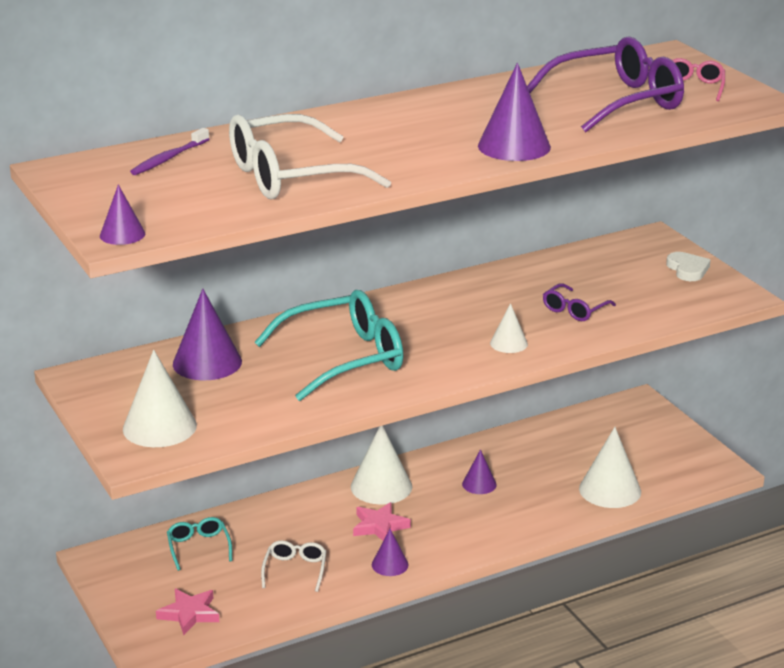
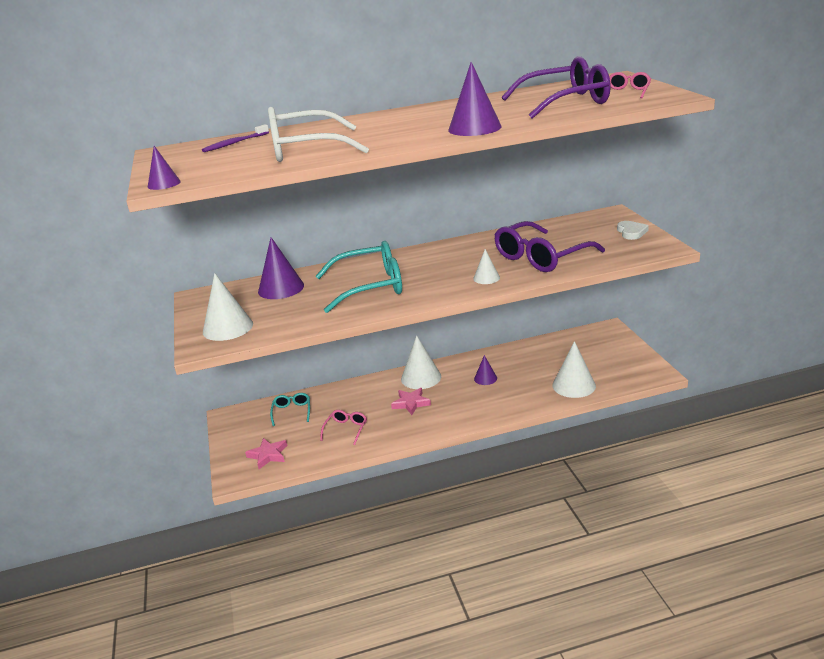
camera: 15 degrees right, 0 degrees up
white glasses [261,540,326,592] -> pink glasses [320,410,367,445]
purple cone [372,529,408,576] -> none
purple glasses [543,283,616,321] -> purple glasses [494,221,605,272], size x2.10

